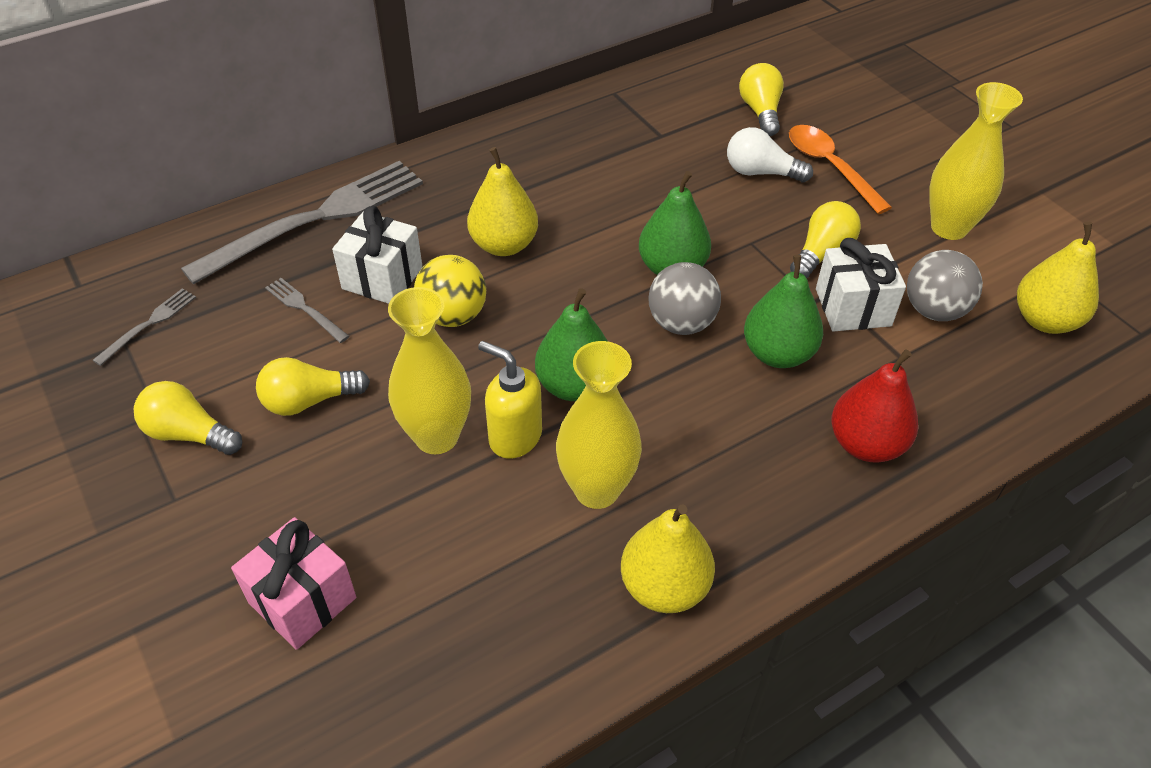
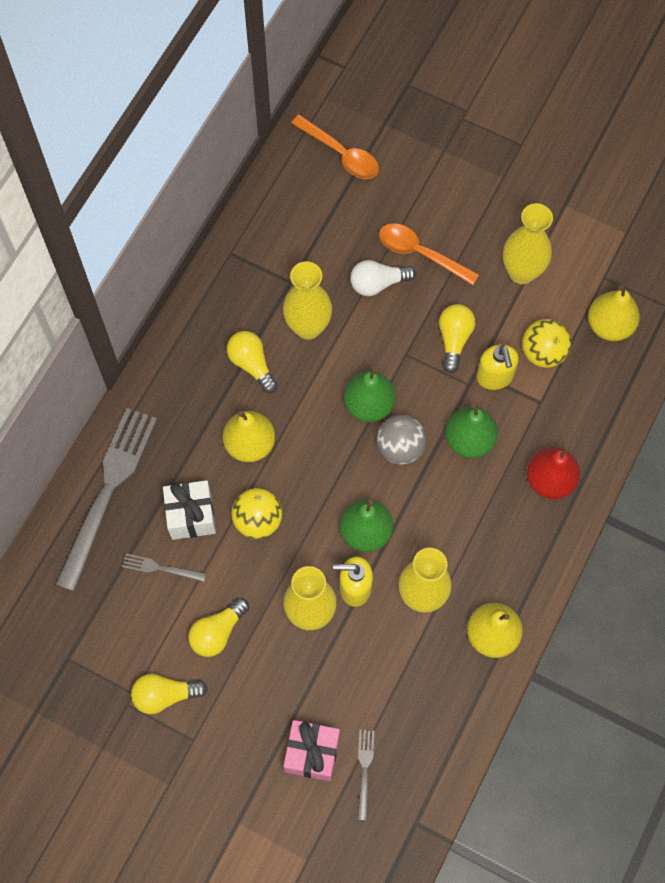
camera: 30 degrees left, 20 degrees up
grey fork [93,288,196,366] -> grey fork moved to [358,730,374,820]
yellow light bulb [739,63,784,136] -> yellow light bulb moved to [227,331,278,393]
white gift [816,238,906,331] -> yellow soap dispenser [476,344,519,390]
grey ball [907,250,983,321] -> yellow ball [522,319,571,368]
none -> yellow vase [283,261,332,340]
none -> orange spoon [291,115,379,179]

